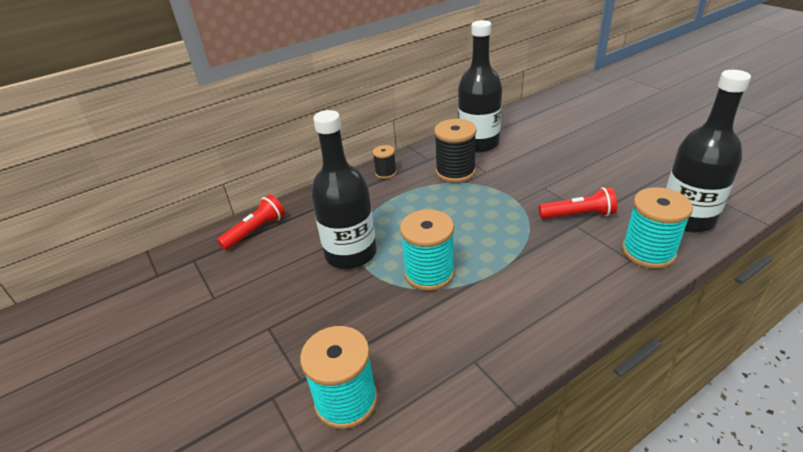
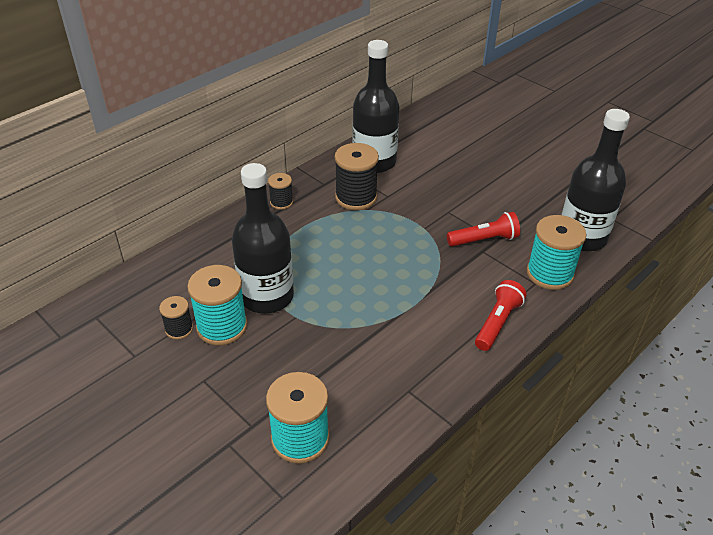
camera: 15 degrees left, 5 degrees up
red flashlight [217,194,285,250] -> red flashlight moved to [475,280,527,351]
turquoise spool [400,209,455,291] -> turquoise spool moved to [187,265,248,345]
none -> black spool [159,296,193,340]

